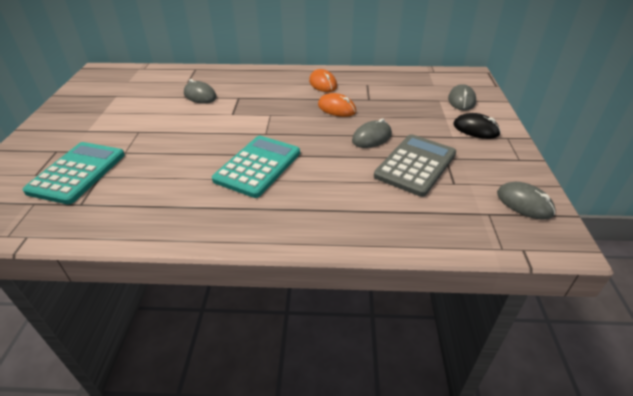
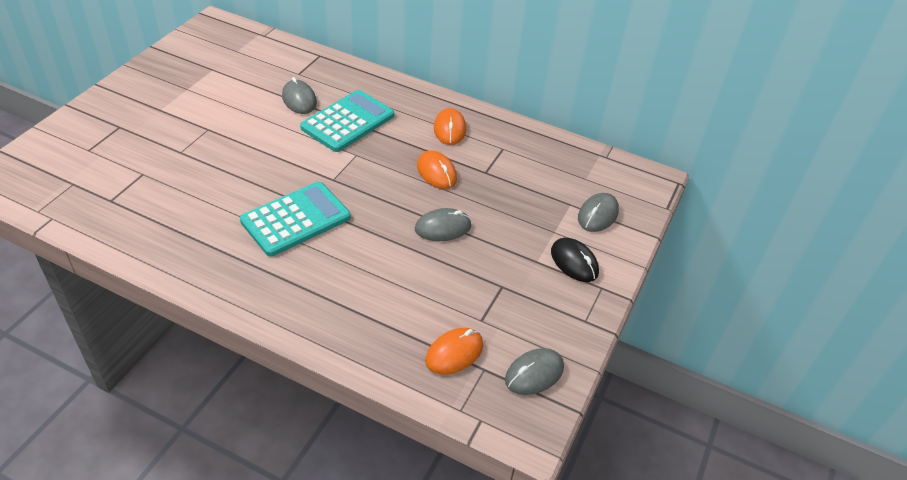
camera: 20 degrees right, 5 degrees up
turquoise calculator [22,142,125,205] -> turquoise calculator moved to [300,90,394,152]
grey calculator [374,134,456,197] -> none
grey mouse [497,182,556,220] -> grey mouse turned 75 degrees clockwise [505,348,564,395]
none -> orange mouse [425,328,483,375]

